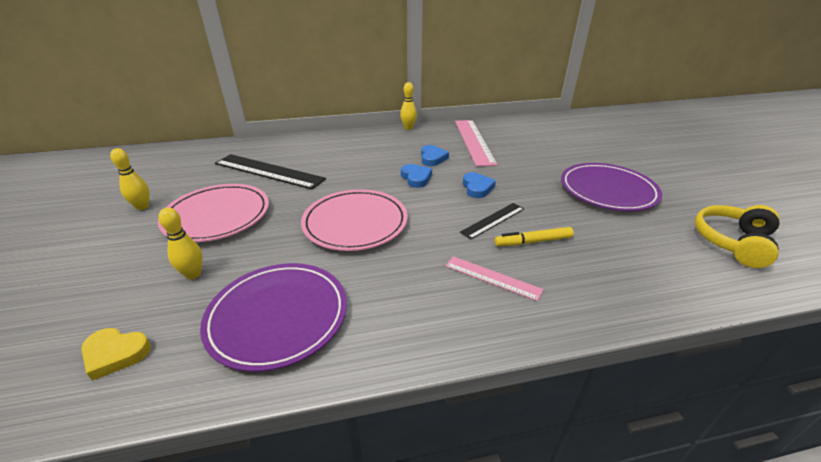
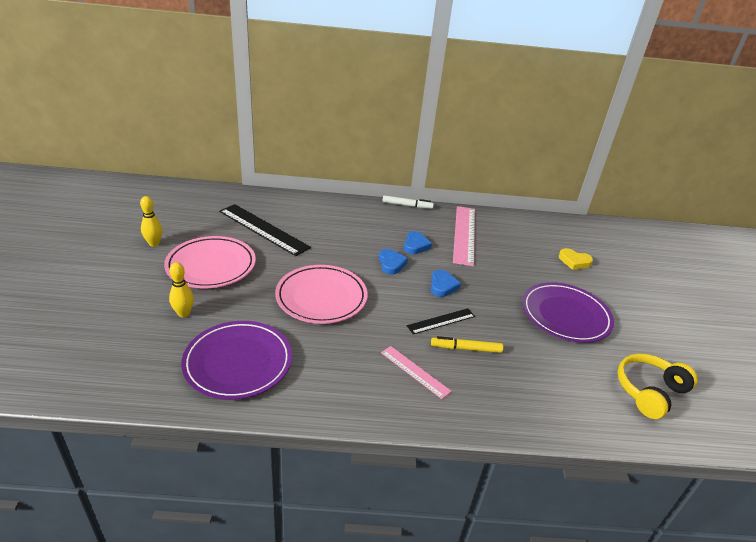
camera: 10 degrees right, 0 degrees up
yellow heart [81,328,151,381] -> yellow heart moved to [559,248,593,270]
yellow bowling pin [400,82,417,130] -> white marker [383,195,434,209]

